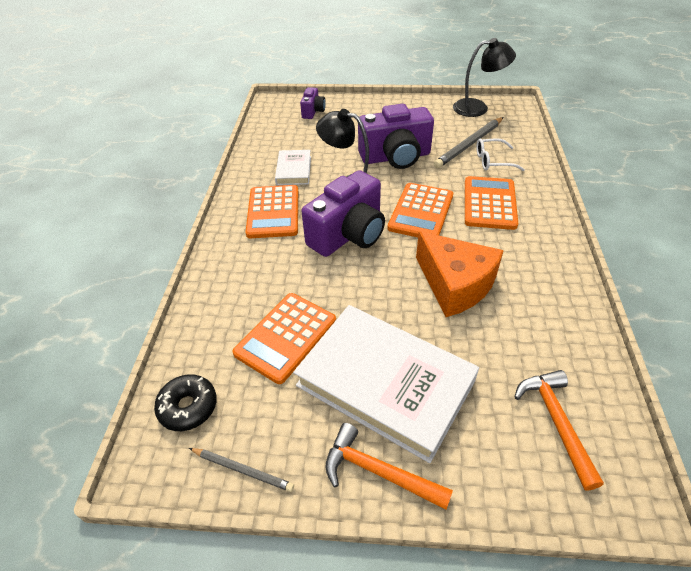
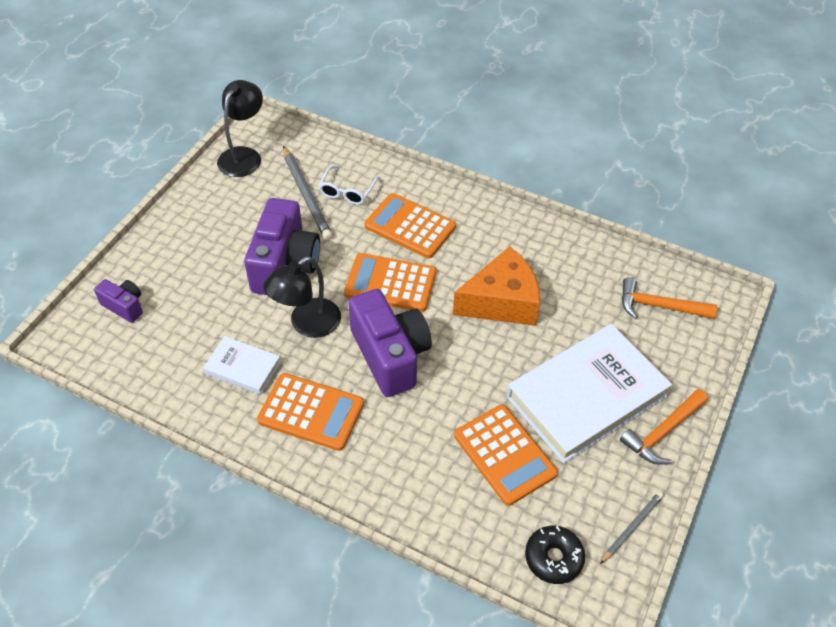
camera: 70 degrees left, 5 degrees up
orange calculator [387,183,453,237] -> orange calculator turned 150 degrees clockwise [344,253,436,312]

